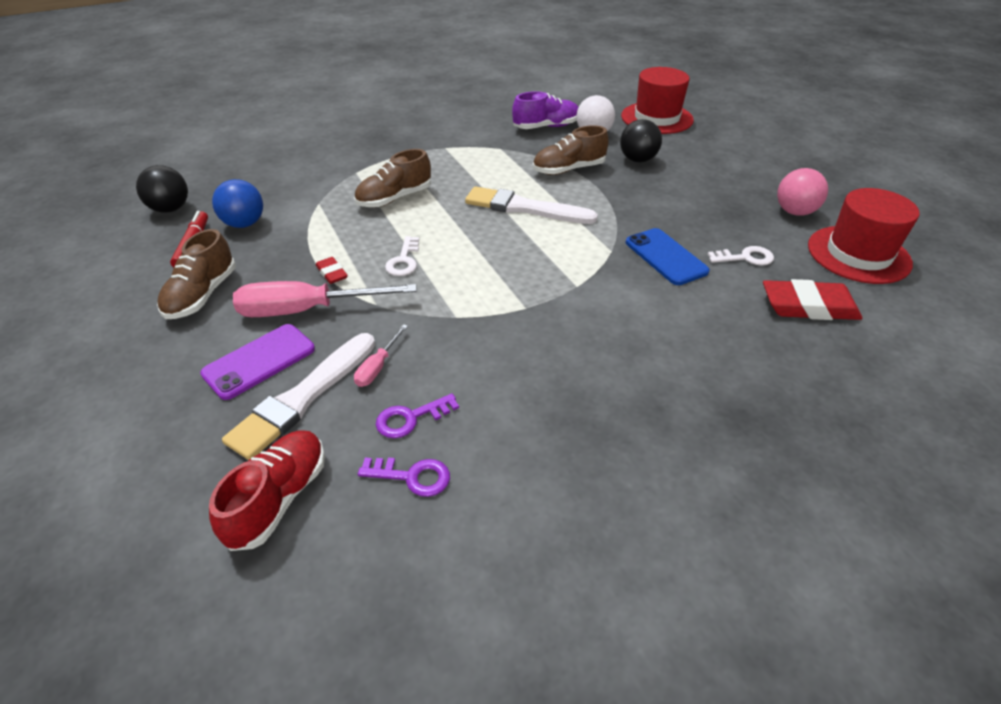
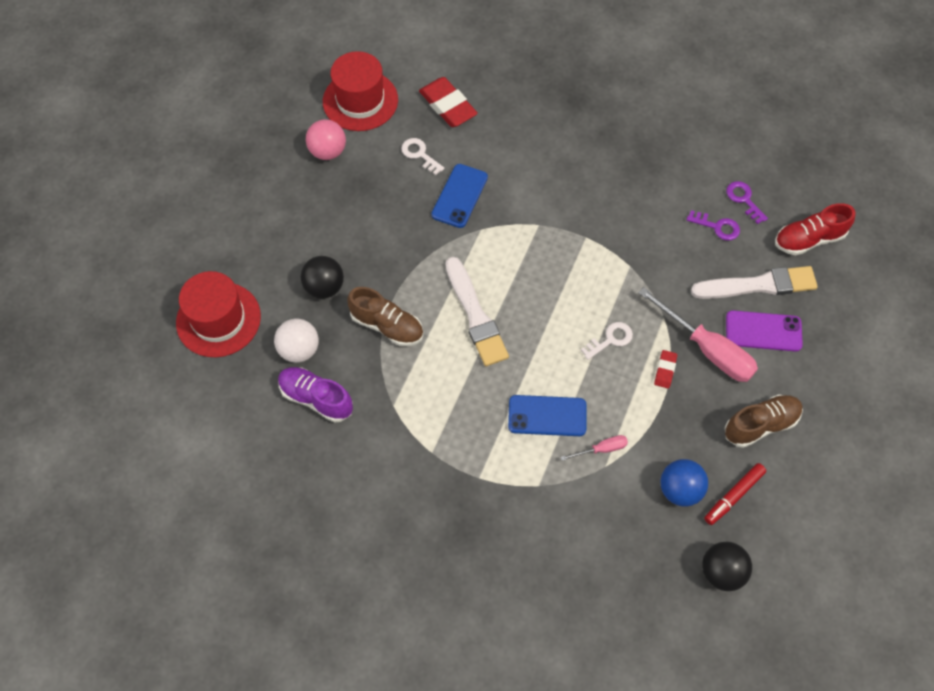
camera: 130 degrees left, 20 degrees up
brown shoe [354,149,431,207] -> blue phone [508,395,586,436]
pink screwdriver [354,324,408,387] -> pink screwdriver moved to [561,435,628,461]

